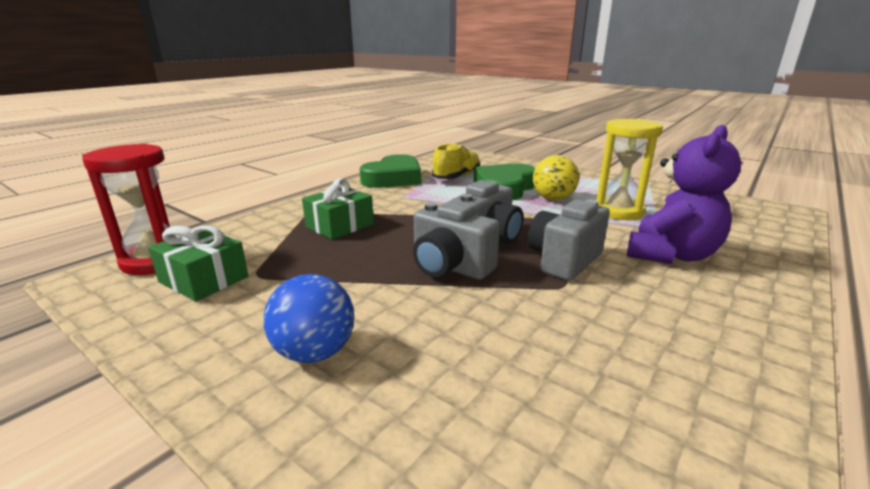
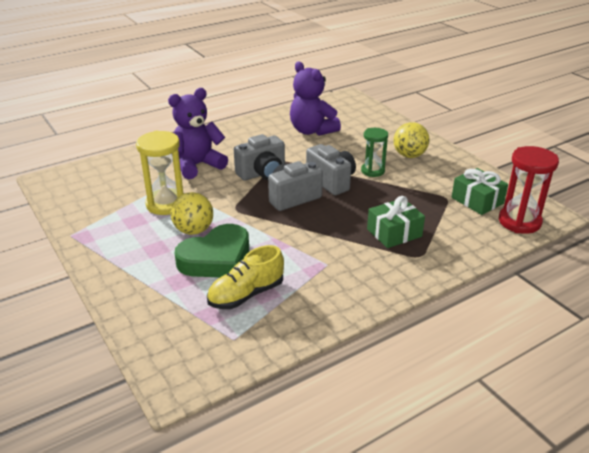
camera: 160 degrees left, 10 degrees up
blue ball [263,274,354,363] -> yellow ball [393,122,429,158]
green heart [360,154,421,188] -> none
none -> purple teddy bear [290,61,341,136]
none -> green hourglass [361,128,388,177]

